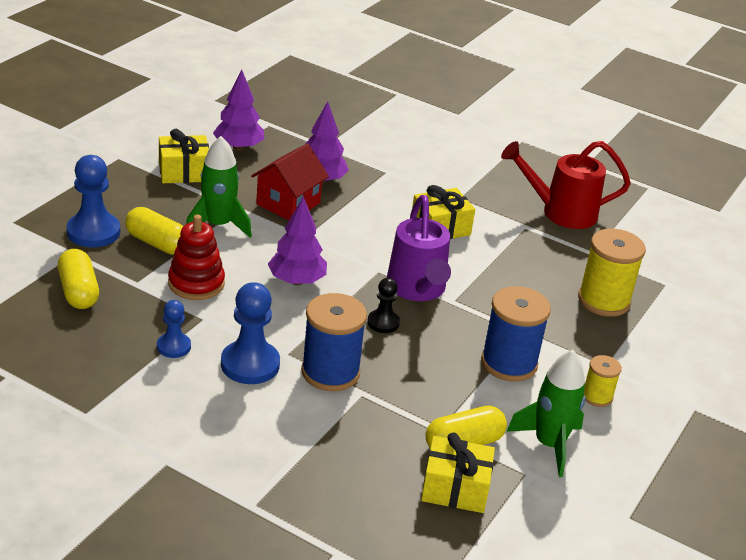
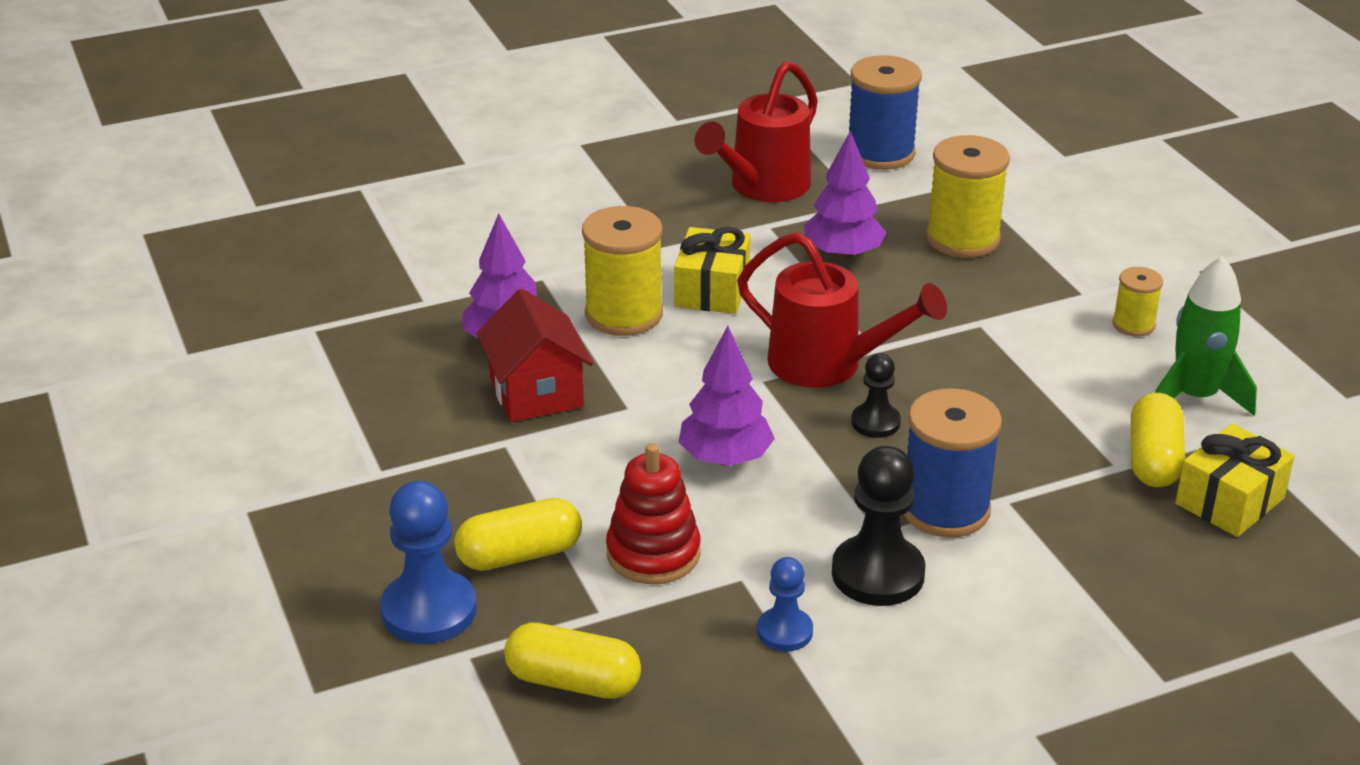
camera: 50 degrees left, 0 degrees up
yellow gift [159,129,209,183] -> none
green rocket [186,136,252,238] -> none
purple tree [213,69,264,151] -> purple tree moved to [804,131,887,259]
blue pawn [221,282,280,384] -> black pawn [832,446,926,606]
purple watering can [387,195,451,301] -> red watering can [737,232,947,388]
blue spool [481,286,551,382] -> blue spool moved to [849,55,922,170]
none -> yellow spool [582,206,663,336]

